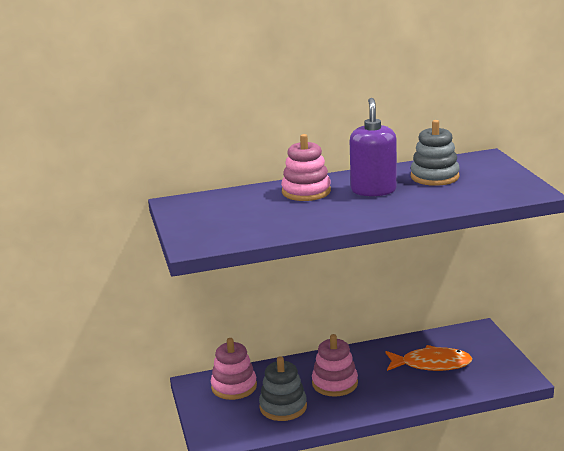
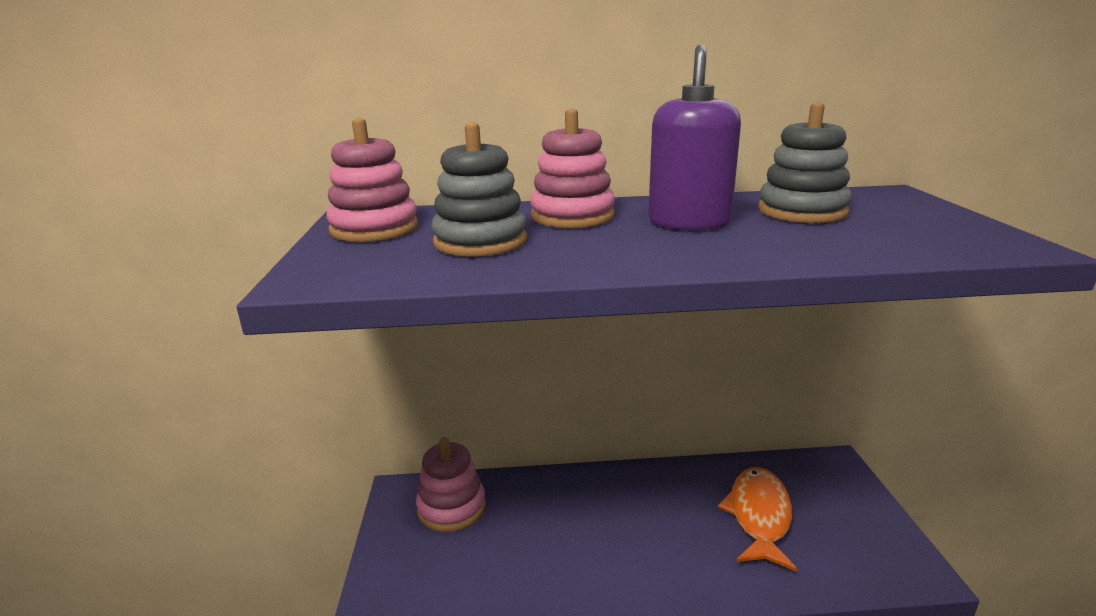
camera: 10 degrees right, 0 degrees up
grey stacking toy [259,356,307,421] -> grey stacking toy moved to [431,122,527,257]
pink stacking toy [312,334,358,397] -> pink stacking toy moved to [326,118,418,242]
orange fish [385,345,473,371] -> orange fish turned 90 degrees counterclockwise [718,467,797,572]

